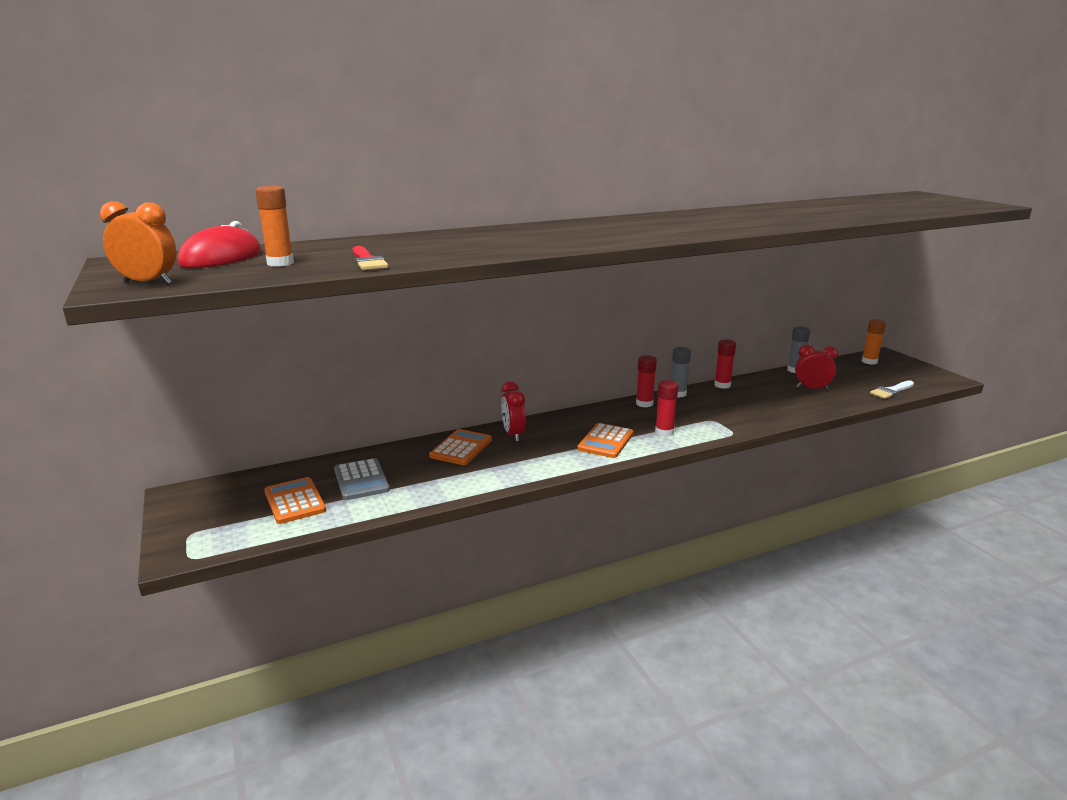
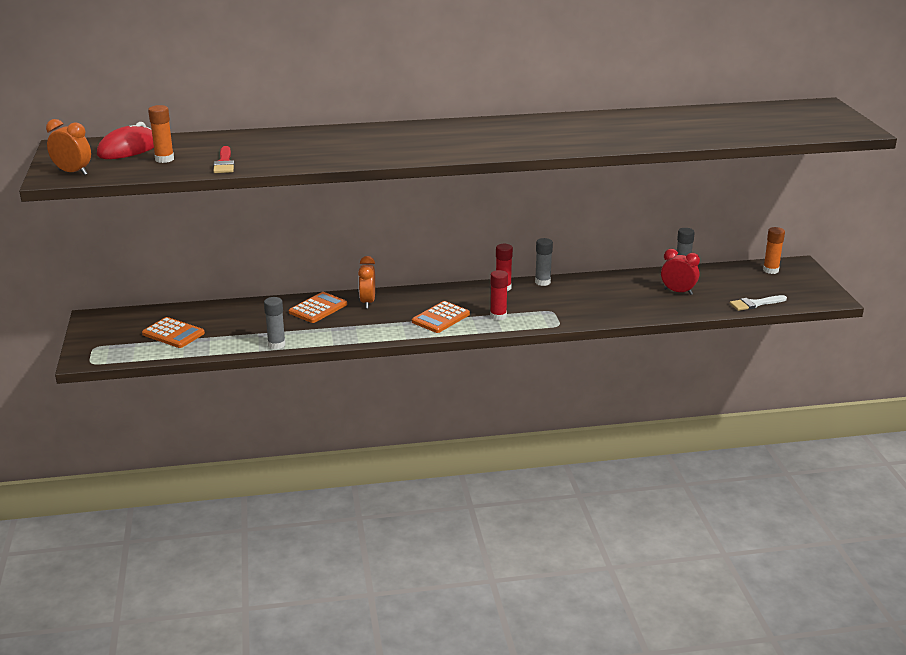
camera: 15 degrees right, 5 degrees up
orange calculator [264,477,326,524] -> orange calculator turned 135 degrees clockwise [142,317,205,348]
grey calculator [334,458,390,500] -> none
red clock [501,382,526,441] -> orange clock [358,256,375,309]
red glue stick [714,339,736,389] -> none
none -> grey glue stick [264,297,286,349]

